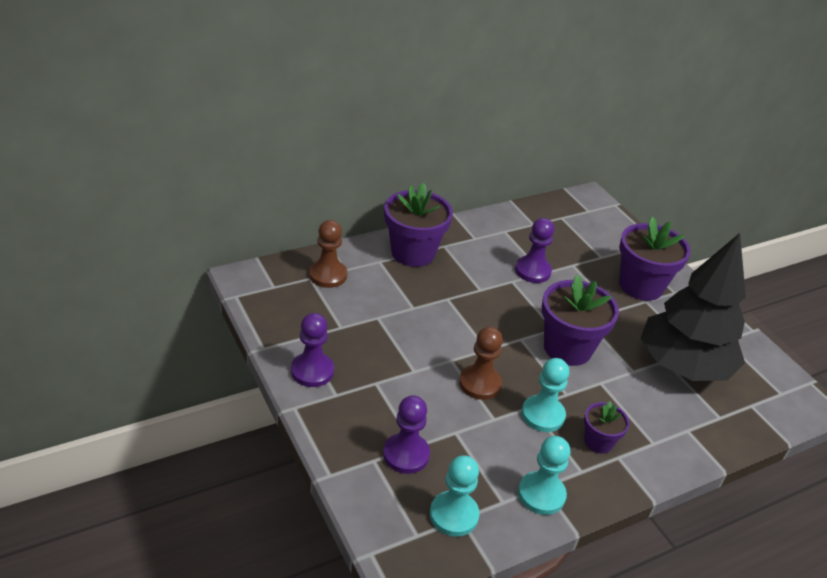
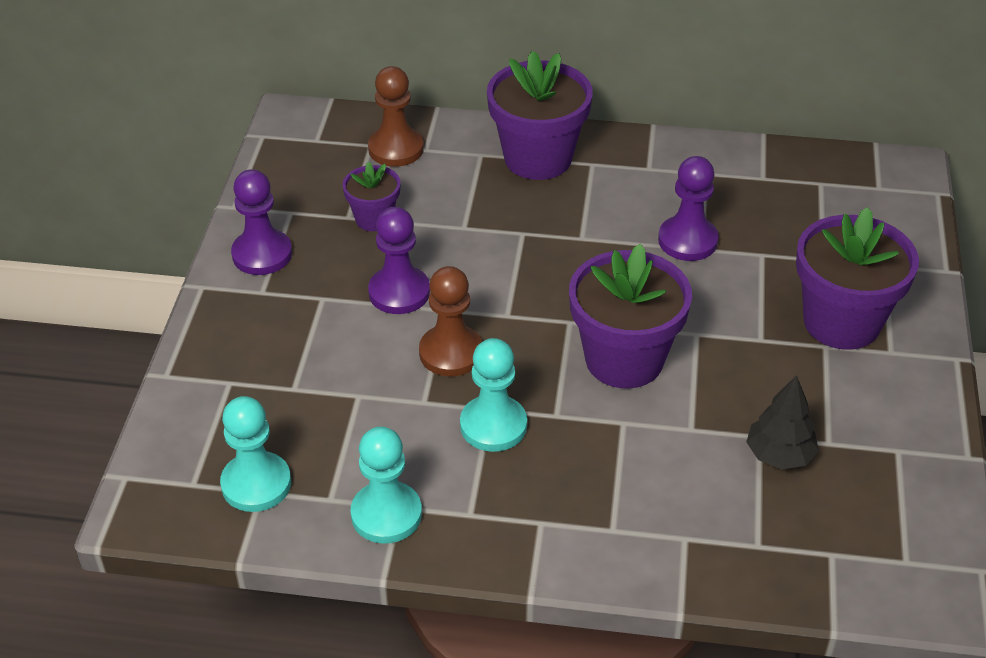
camera: 40 degrees right, 5 degrees up
purple pawn [383,395,430,474] -> purple pawn moved to [368,207,430,314]
purple flower pot [584,401,629,453] -> purple flower pot moved to [342,162,401,231]
black tree [641,233,746,381] -> black tree [746,375,819,469], size x0.41

